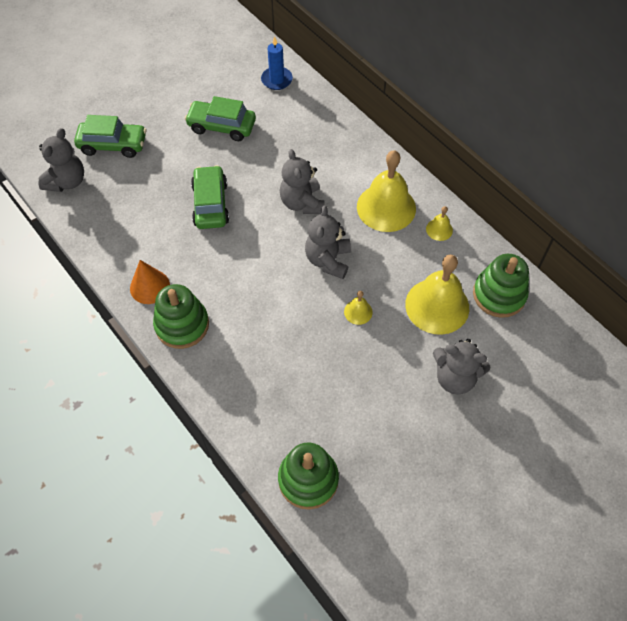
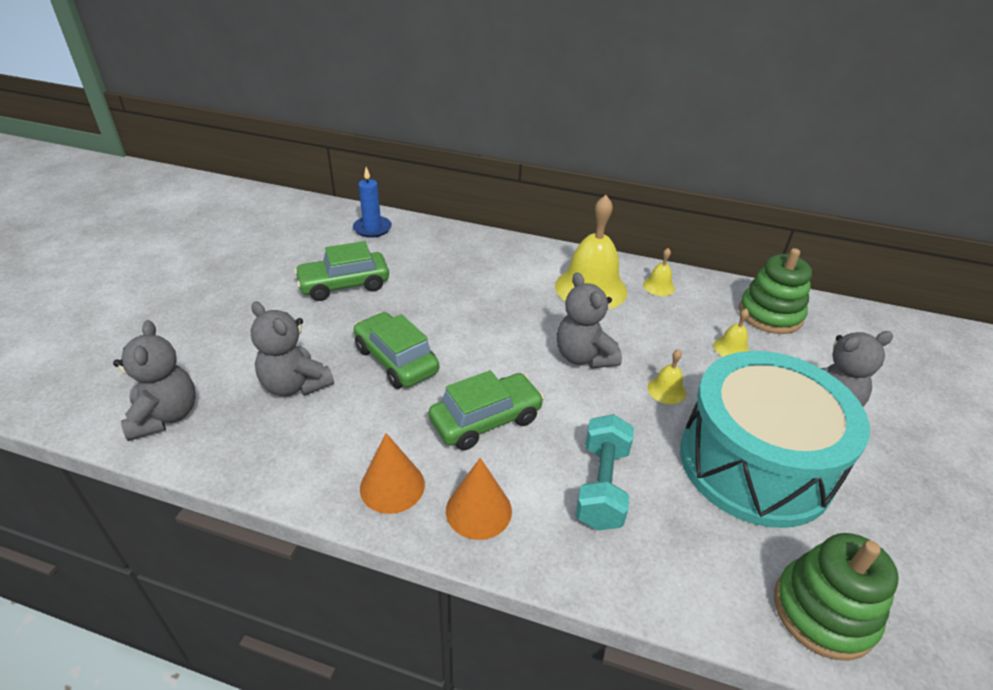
camera: 35 degrees left, 20 degrees down
green car [74,115,146,158] -> green car moved to [429,370,544,450]
green stacking toy [153,284,209,349] -> orange cone [446,458,512,540]
grey teddy bear [280,149,325,214] -> grey teddy bear moved to [251,301,334,396]
yellow bell [405,255,469,335] -> yellow bell [714,308,750,357], size x0.44
none -> turquoise dumbbell [576,414,634,530]
none -> turquoise drum [680,351,870,528]

